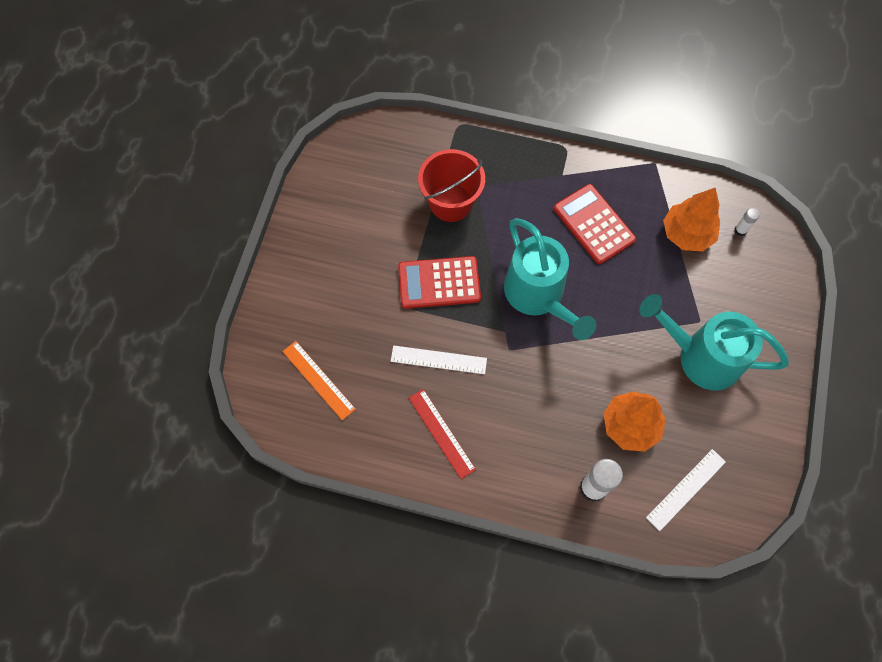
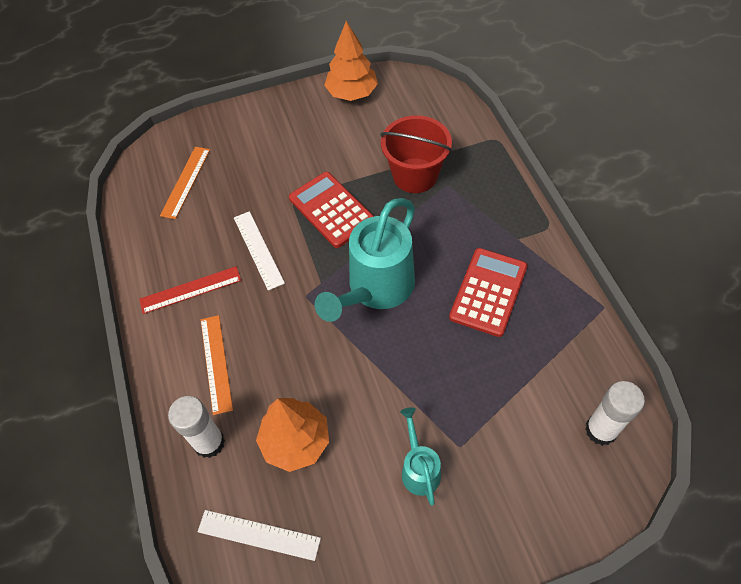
camera: 60 degrees right, 10 degrees down
red ruler [409,389,476,479] -> red ruler turned 45 degrees clockwise [139,266,241,314]
turquoise watering can [639,294,789,390] -> turquoise watering can [400,407,441,506], size x0.51
orange tree [663,187,720,251] -> orange tree moved to [324,21,378,101]
white glue stick [735,208,760,236] -> white glue stick [585,381,645,446], size x1.92
none -> orange ruler [201,315,233,415]

